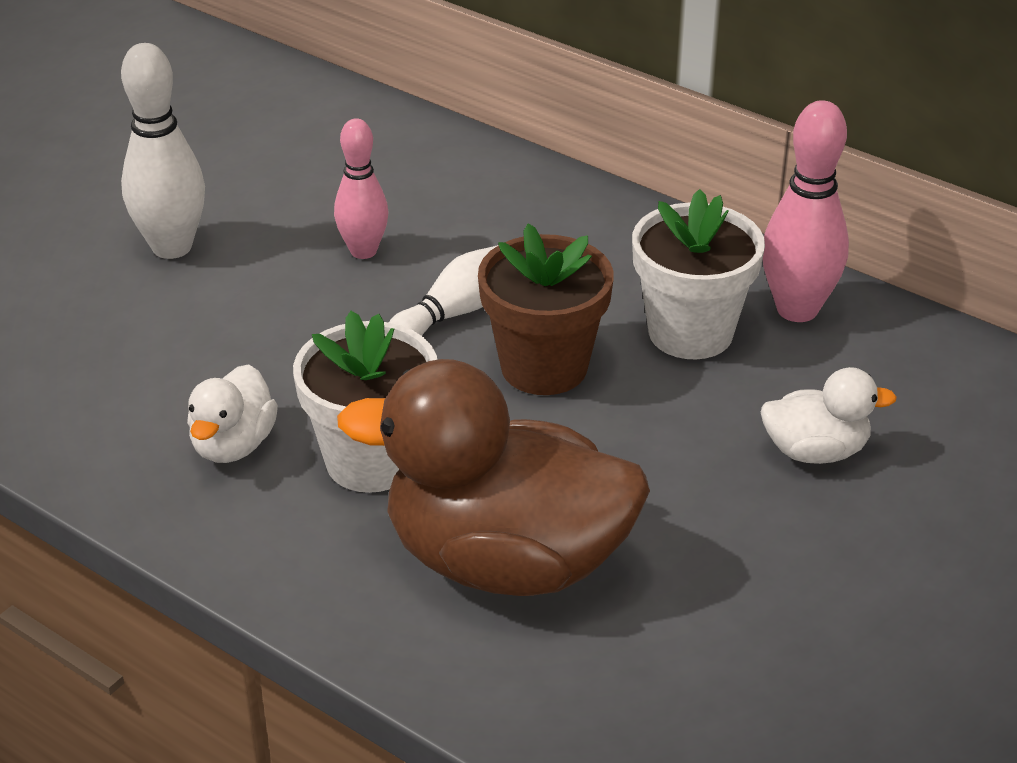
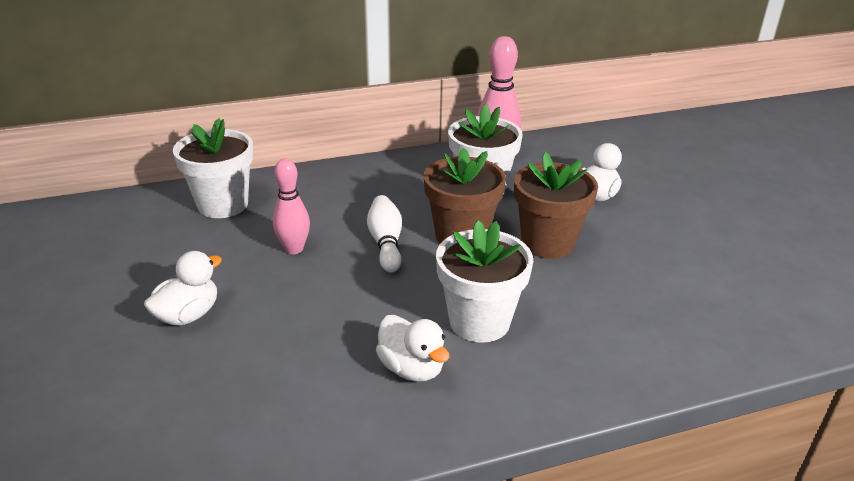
camera: 55 degrees left, 5 degrees down
white bowling pin [121,43,205,259] -> white duck [144,251,222,325]
brown duck [337,359,650,596] -> none
none -> white flower pot [173,118,254,218]
none -> brown flower pot [514,152,598,259]

